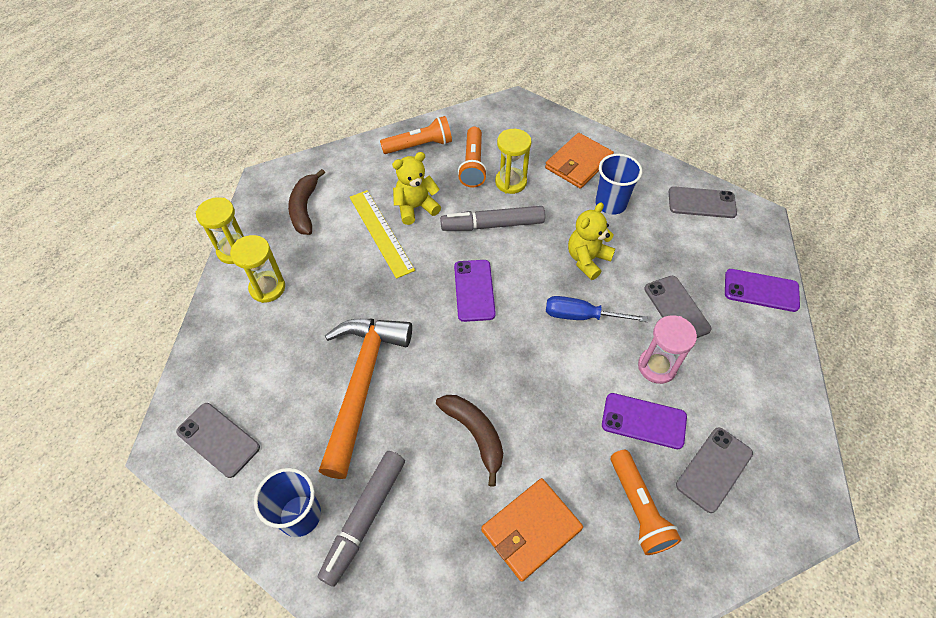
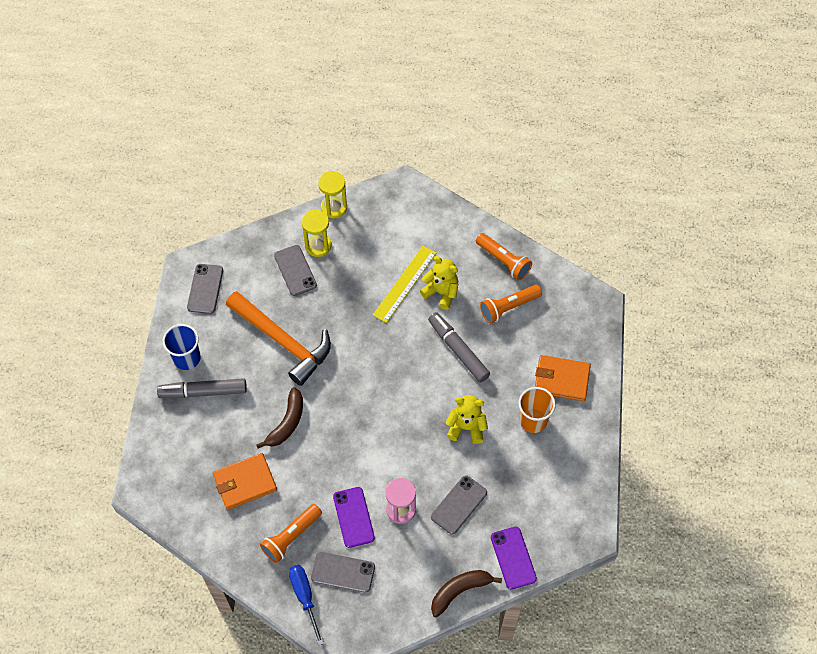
camera: 60 degrees right, 5 degrees up
brown banana [288,169,325,235] -> brown banana moved to [431,570,502,617]
orange hammer [318,319,412,479] -> orange hammer turned 60 degrees clockwise [226,291,331,386]
purple phone [454,260,496,322] -> none
orange wallet [481,478,583,582] -> orange wallet turned 45 degrees counterclockwise [213,453,277,510]
yellow hourglass [495,129,531,194] -> none
blue screwdriver [546,296,648,322] -> blue screwdriver moved to [289,565,324,645]
blue cup [595,154,643,215] -> orange cup [519,387,556,433]
grey phone [669,186,737,218] -> grey phone moved to [274,245,317,296]

